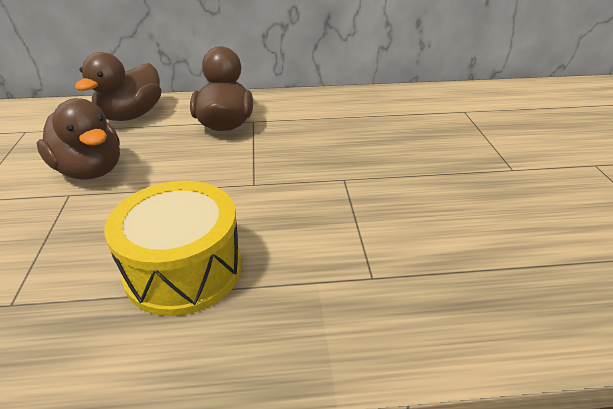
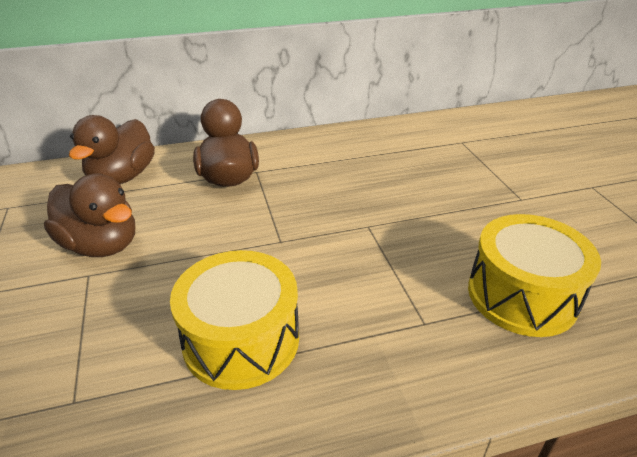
camera: 10 degrees left, 0 degrees up
none -> yellow drum [468,214,601,337]

